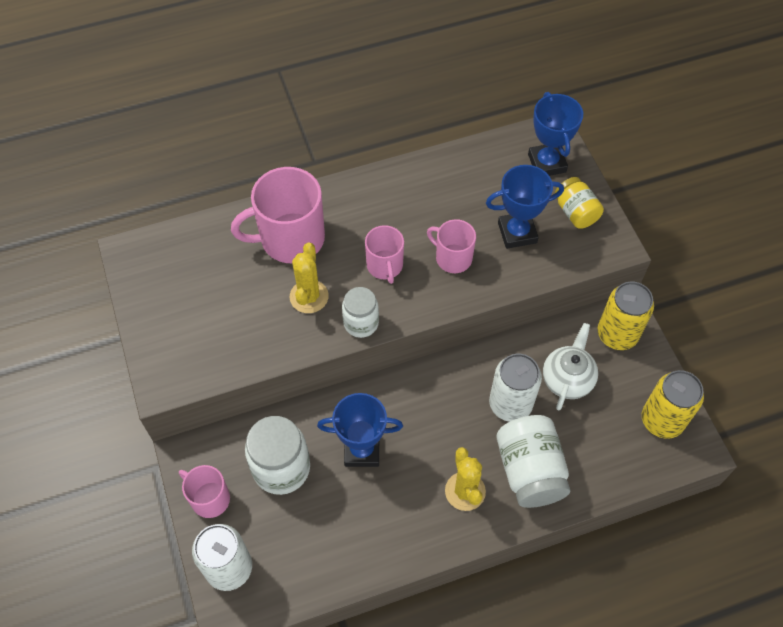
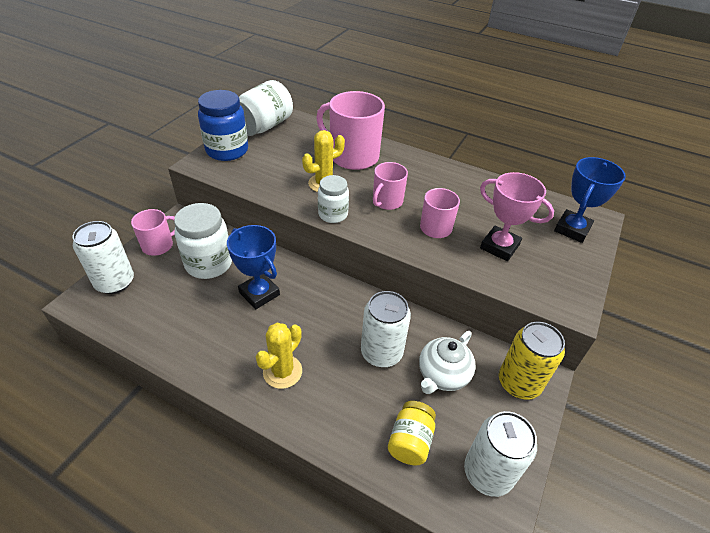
camera: 45 degrees right, 15 degrees down
pink mug [179,465,230,518] -> pink mug turned 60 degrees clockwise [131,209,175,256]
blue trophy [486,165,564,249] -> pink trophy [480,172,554,261]
white jar [497,415,570,508] -> white jar moved to [239,80,293,136]
white teapot [543,323,598,410] -> white teapot turned 150 degrees clockwise [419,331,476,394]
yellow jar [555,177,604,229] -> yellow jar moved to [388,401,436,465]
yellow can [642,370,704,439] -> white can [464,411,537,497]
none -> blue jar [198,90,248,161]

